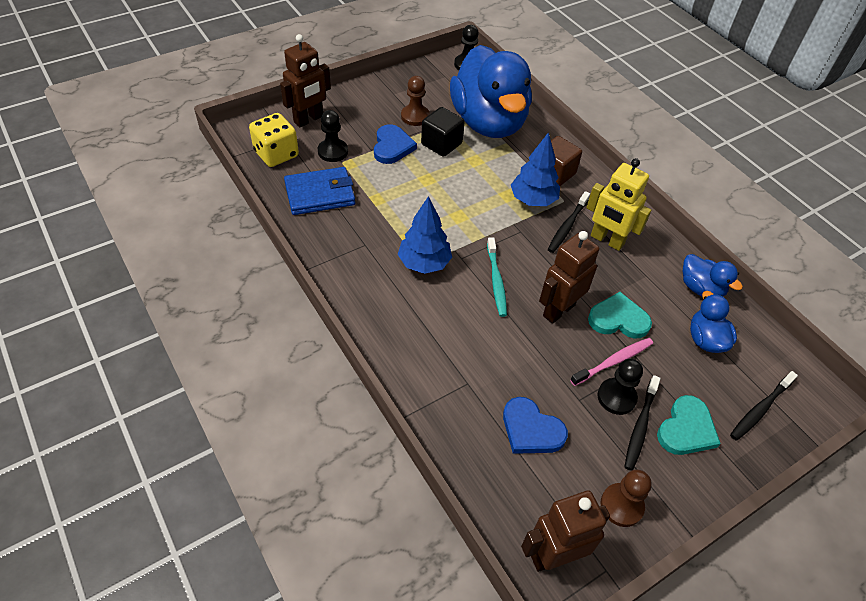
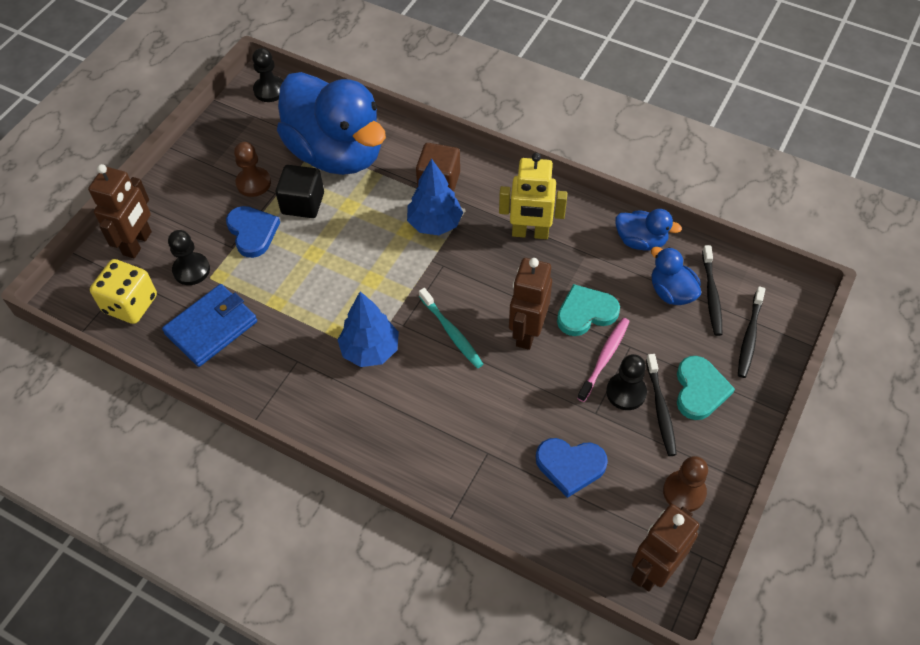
camera: 25 degrees left, 5 degrees up
black toothbrush [547,191,590,253] -> black toothbrush moved to [702,245,722,336]

